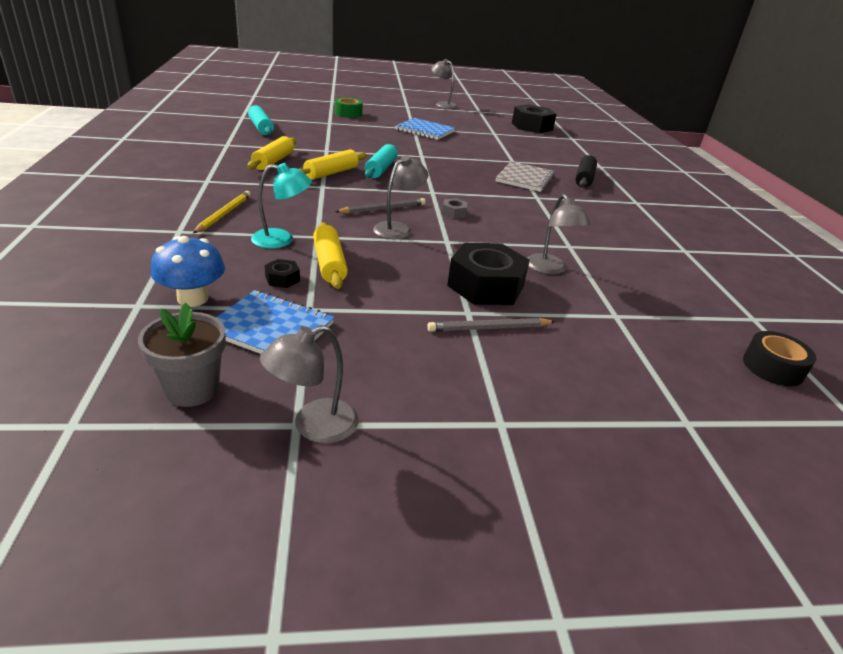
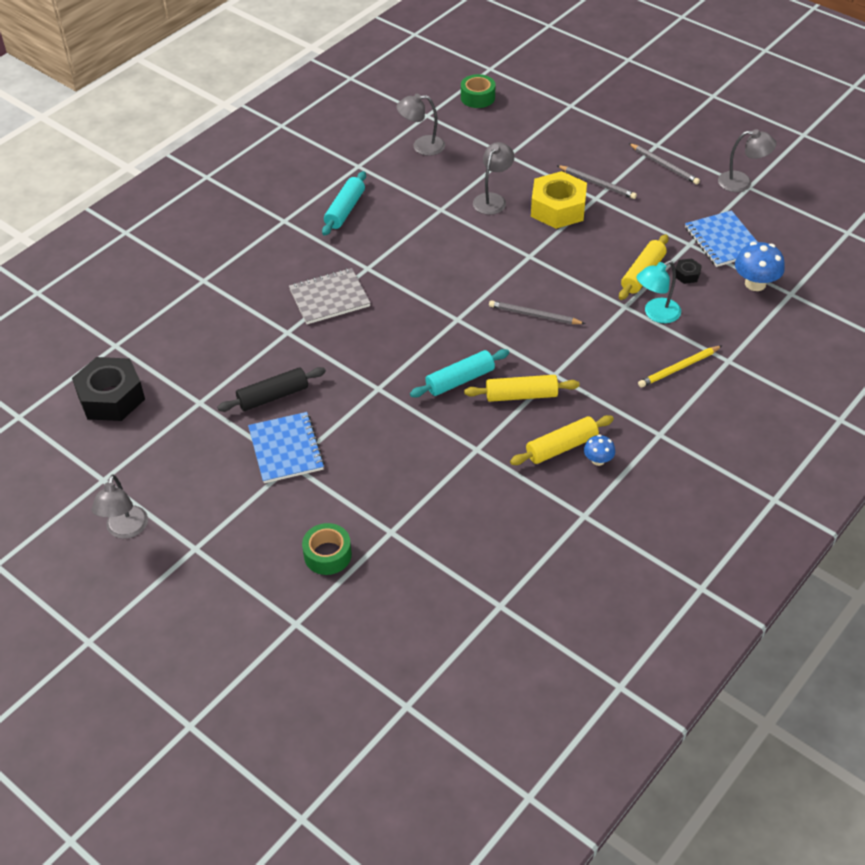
camera: 130 degrees left, 15 degrees up
grey flower pot [138,303,226,407] -> none
turquoise rolling pin [248,105,274,135] -> turquoise rolling pin moved to [322,171,366,236]
turquoise lamp [251,163,312,248] -> turquoise lamp turned 75 degrees counterclockwise [637,261,681,323]
grey lamp [373,155,428,239] -> grey lamp moved to [396,94,445,156]
grey nut [442,198,467,219] -> none
black nut [447,243,530,305] -> yellow nut [531,171,587,229]
black rolling pin [575,155,597,187] -> black rolling pin moved to [217,367,326,412]
black tape [743,331,816,386] -> green tape [461,74,495,108]
none -> blue mushroom [584,434,615,466]
none -> grey pencil [629,143,700,185]

